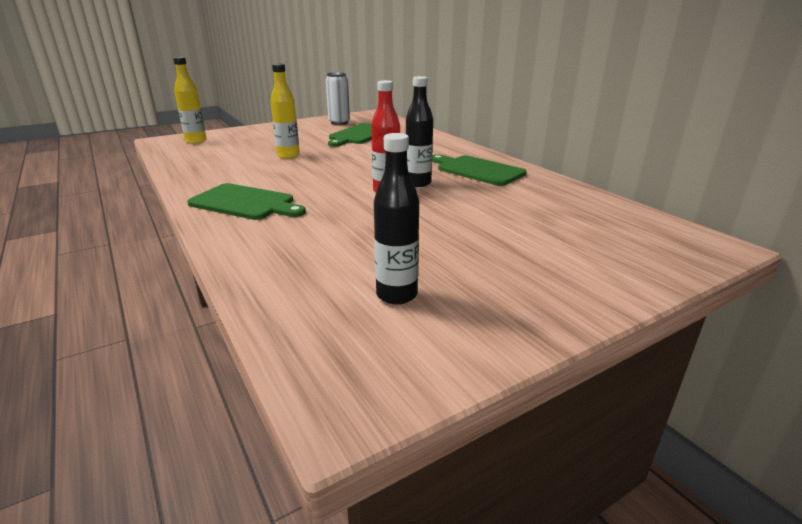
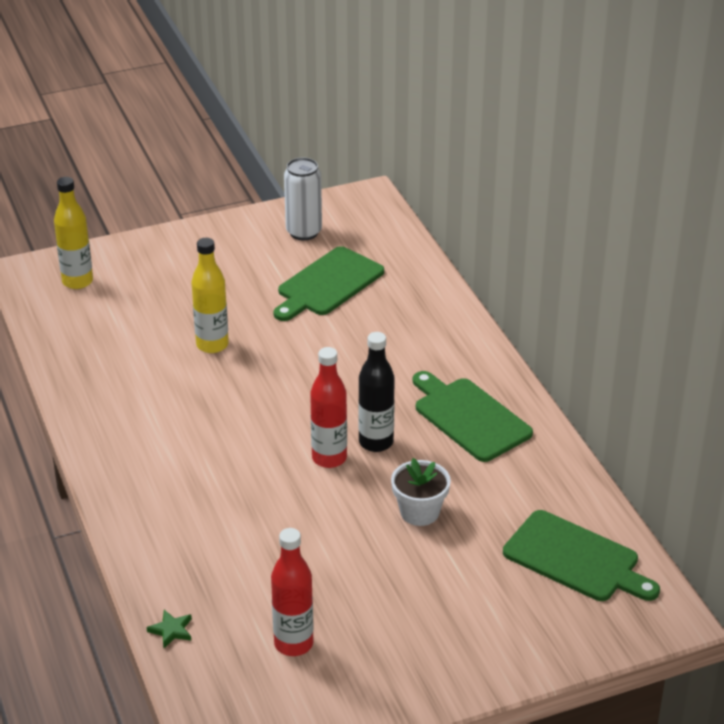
camera: 10 degrees right, 10 degrees up
green cutting board [187,183,306,220] -> green cutting board moved to [503,510,660,601]
black bottle [374,133,419,305] -> red bottle [271,528,314,656]
none -> green star [146,610,192,648]
none -> white flower pot [391,458,451,526]

